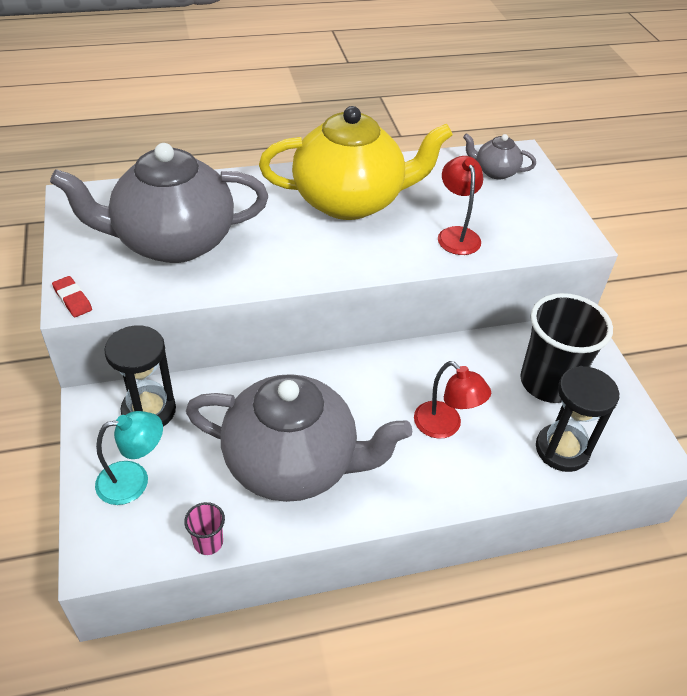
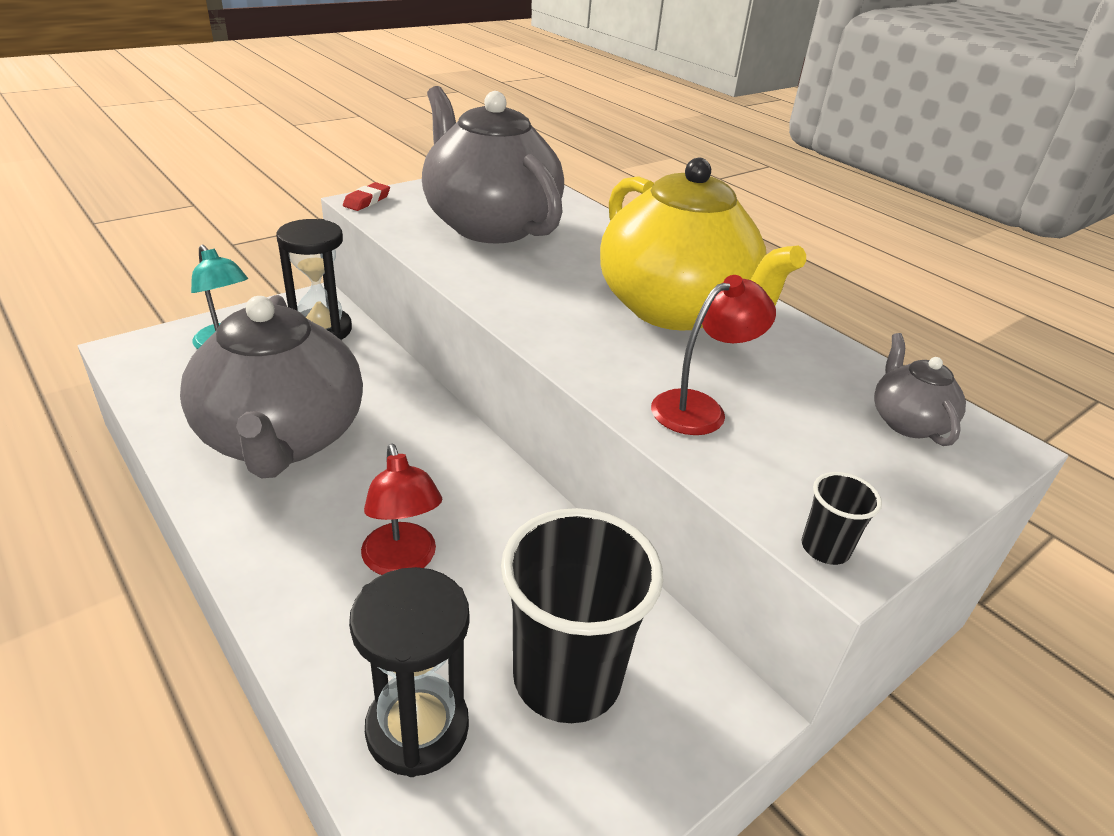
camera: 65 degrees right, 10 degrees down
pink cup [184,502,225,555] -> none
red lamp [414,361,491,439] -> red lamp turned 45 degrees counterclockwise [361,443,442,575]
none -> black cup [802,472,882,565]

